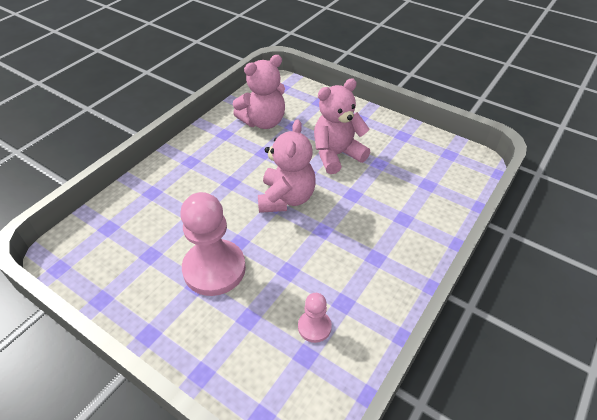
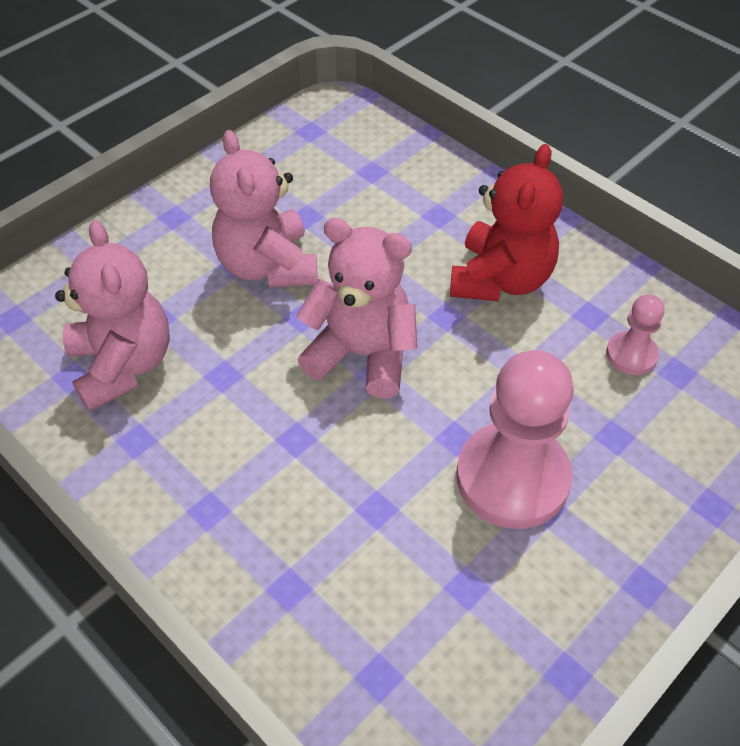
camera: 80 degrees left, 5 degrees up
none -> red teddy bear [450,144,563,302]

